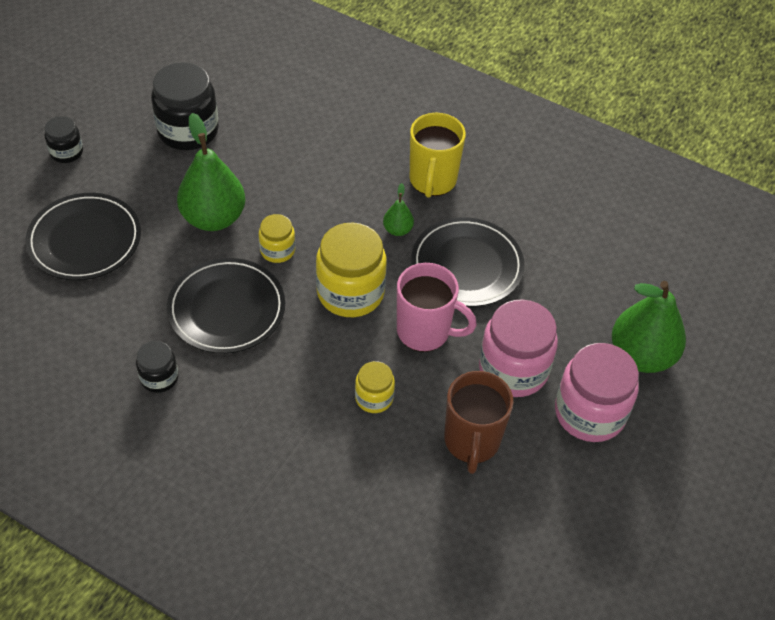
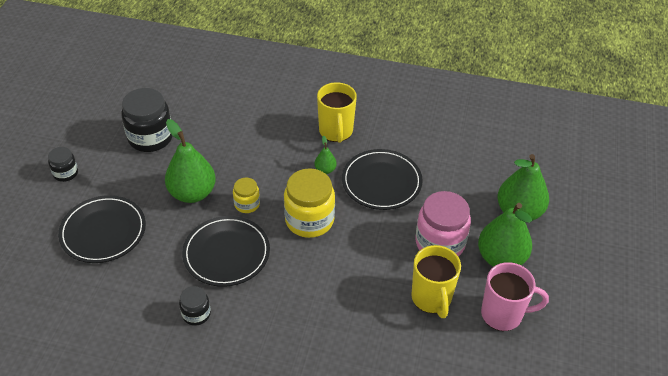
camera: 15 degrees left, 5 degrees down
yellow jar [355,361,395,413] -> none
pink mug [397,263,477,352] -> pink mug moved to [481,262,549,331]
brown mug [444,371,514,474] -> yellow mug [411,245,461,318]
pink jar [555,343,639,442] -> green pear [478,203,532,267]

